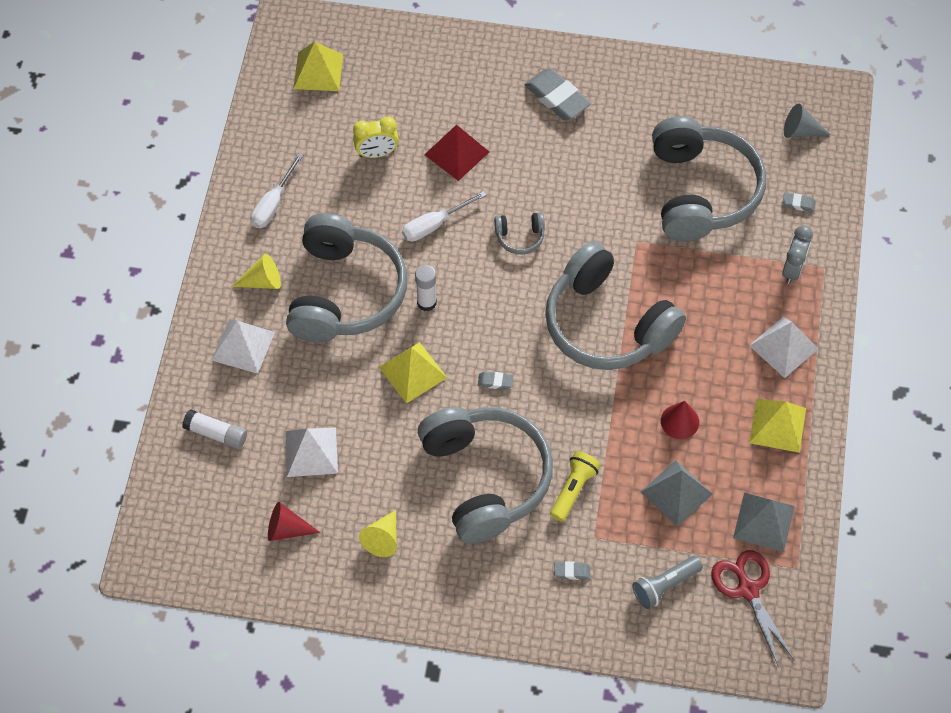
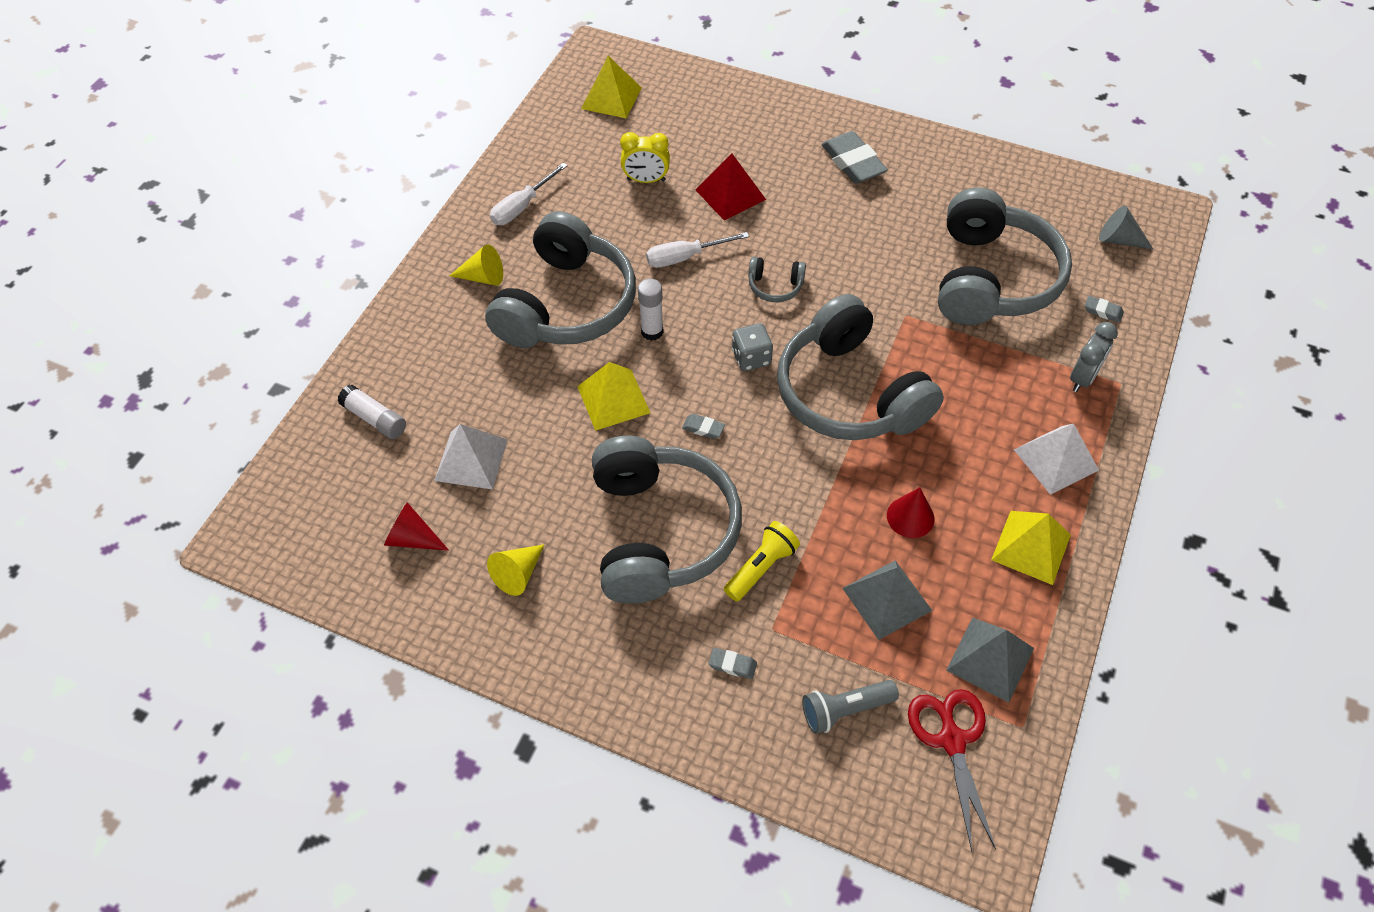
camera: 15 degrees right, 5 degrees down
white pyramid [212,319,275,374] -> none
none -> grey dice [732,323,773,371]

